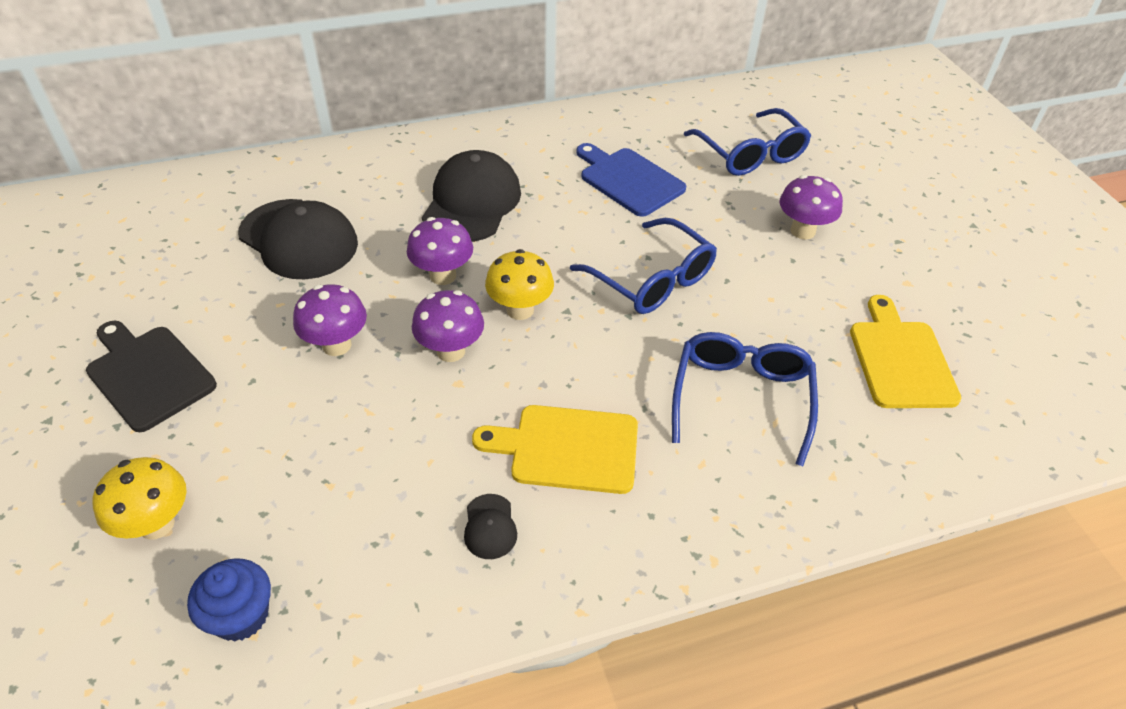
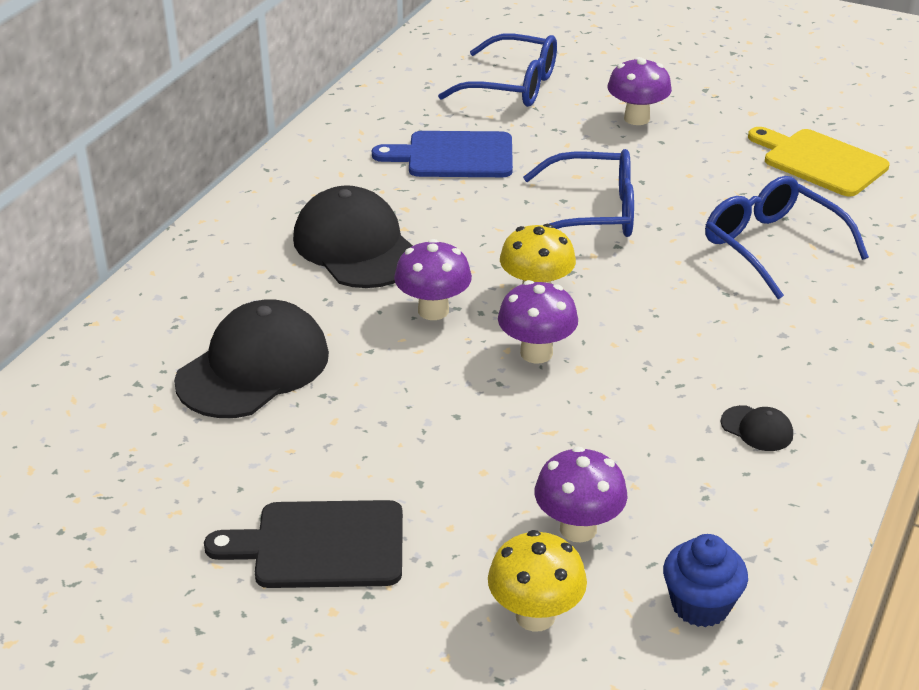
camera: 45 degrees left, 10 degrees down
black cap [238,199,358,279] -> black cap turned 45 degrees counterclockwise [174,300,329,418]
purple mushroom [293,284,367,356] -> purple mushroom moved to [535,447,627,543]
yellow cutting board [472,405,638,494] -> none

